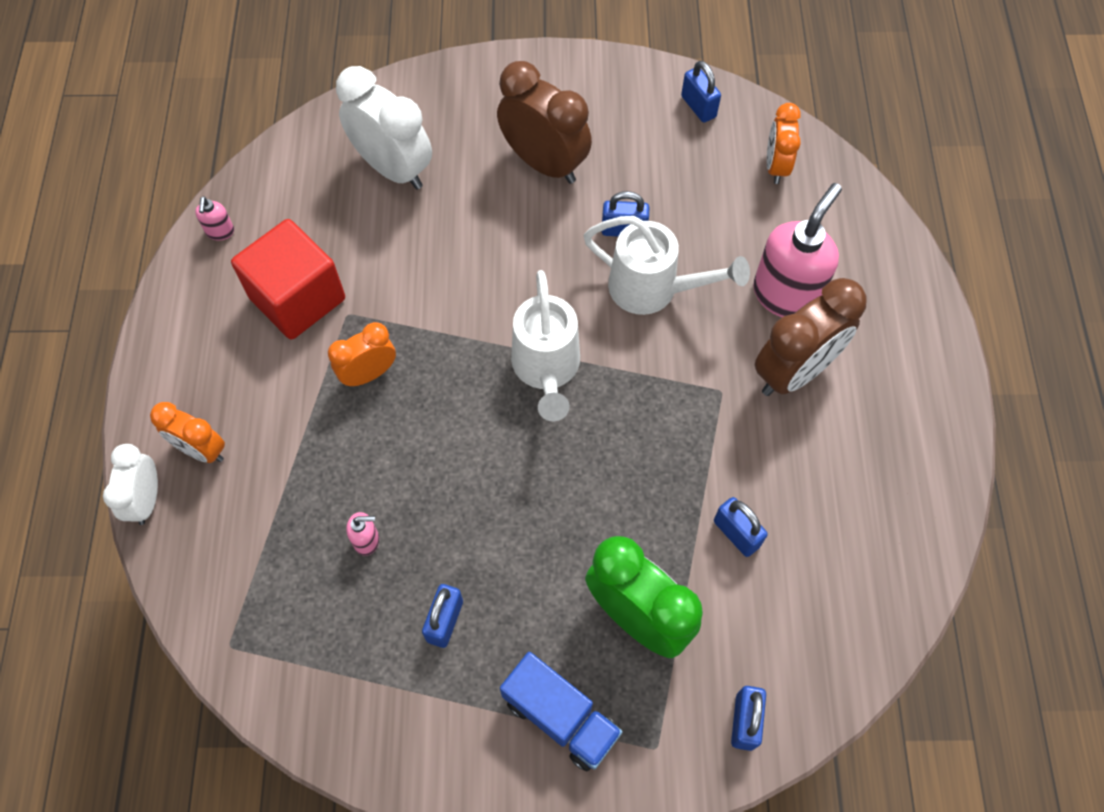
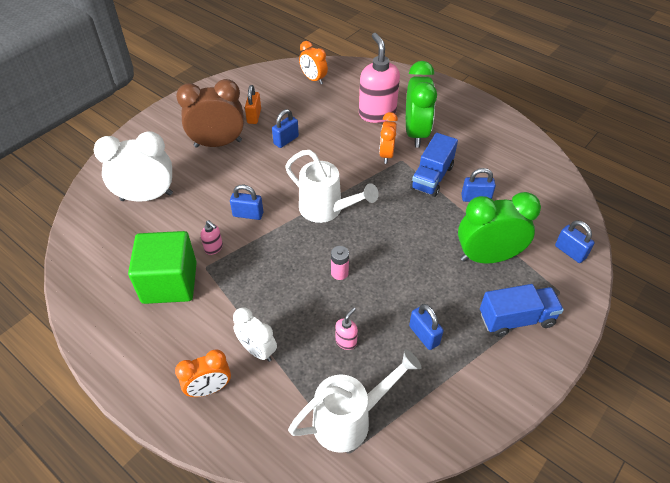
camera: 50 degrees left, 15 degrees down
white clock [103,444,158,525] -> white clock moved to [233,307,277,362]
pink soap dispenser [195,196,234,241] -> pink soap dispenser moved to [200,220,223,255]
red cube [231,219,345,340] -> green cube [128,231,197,304]
orange clock [328,322,396,387] -> orange clock moved to [379,112,398,164]
white watering can [583,216,750,315] -> white watering can moved to [288,349,422,453]
blue padlock [681,61,721,123] -> blue padlock moved to [230,185,263,220]
brown clock [755,278,866,396] -> green clock [406,61,437,148]
none -> orange padlock [245,85,261,124]
none -> pink battery [331,246,349,280]
none -> blue truck [410,133,458,197]

